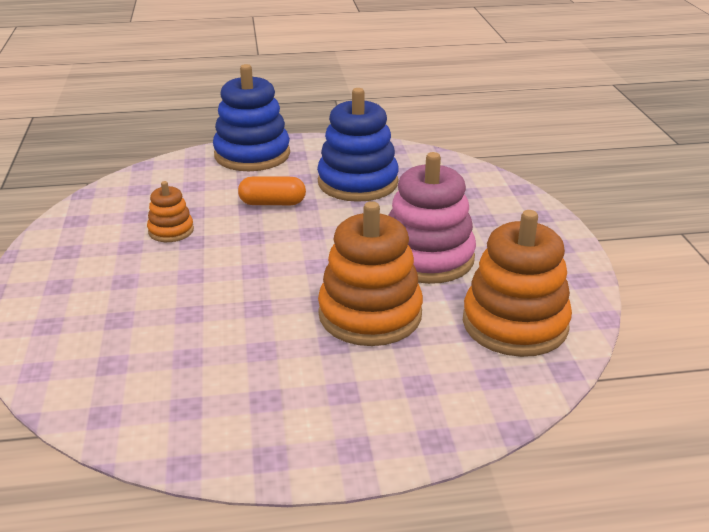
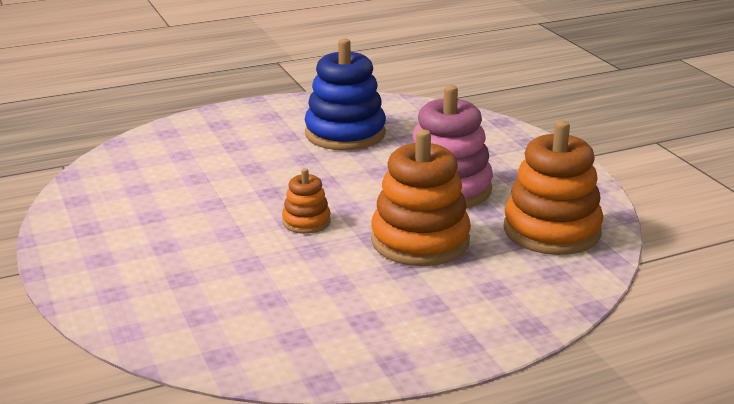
camera: 15 degrees left, 5 degrees down
orange stacking toy [147,181,194,242] -> orange stacking toy moved to [282,168,331,234]
blue stacking toy [213,64,290,171] -> none
orange capsule [238,176,306,205] -> none

